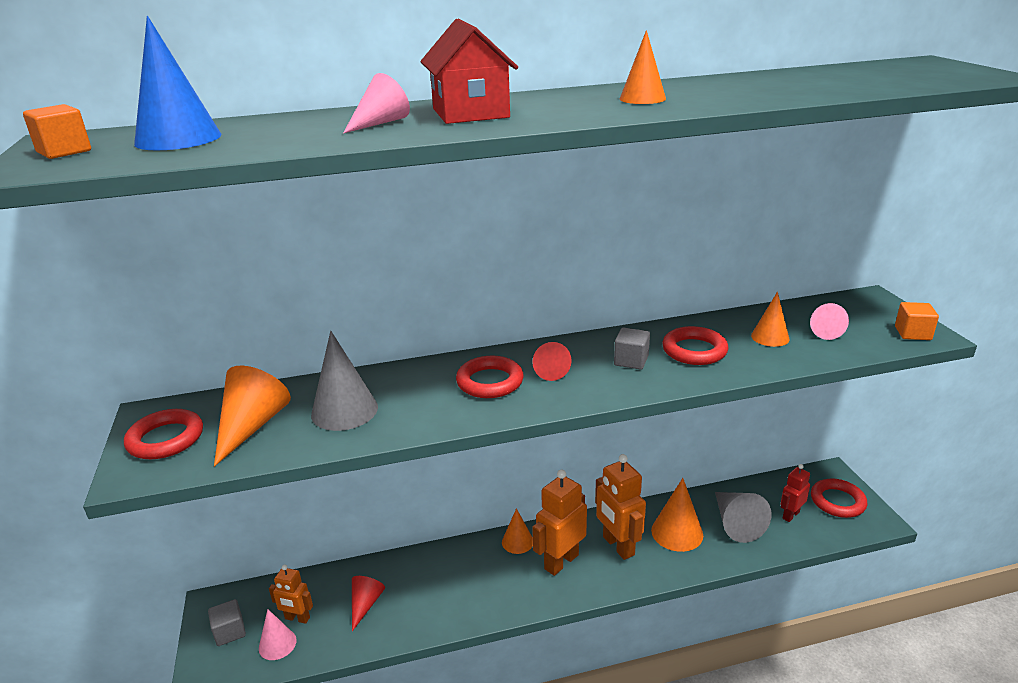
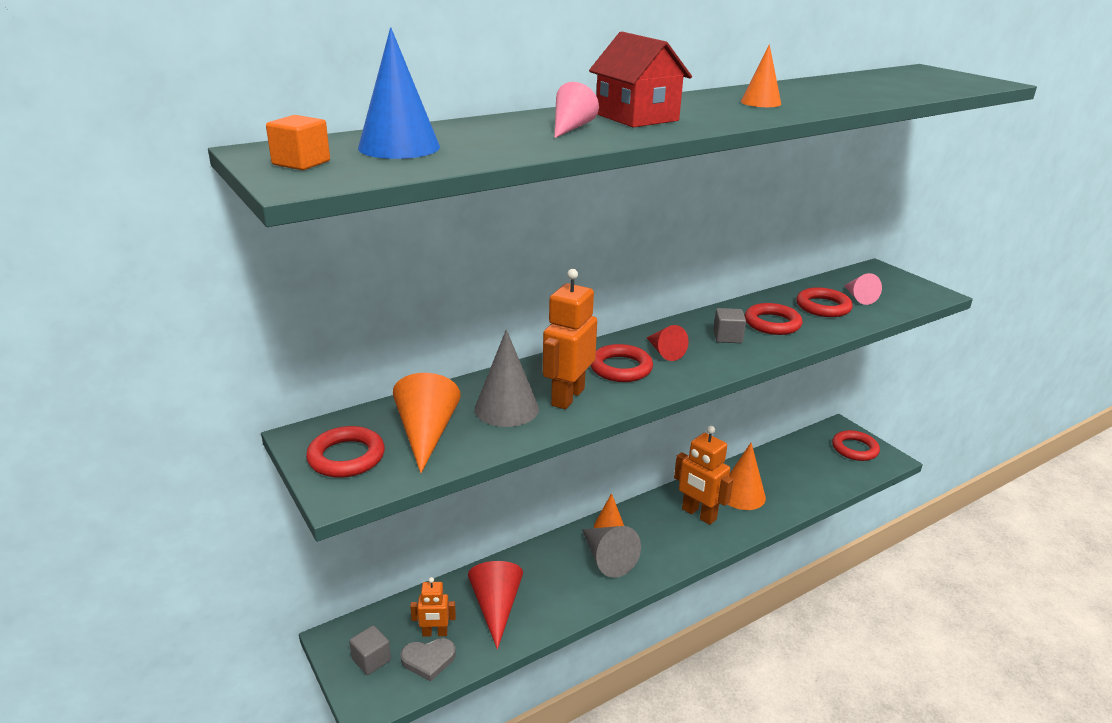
camera: 20 degrees left, 0 degrees up
pink cone [259,609,297,660] -> grey heart [400,638,456,681]
red cone [352,576,385,631] -> red cone [468,561,523,650], size x1.59
orange robot [532,469,587,576] -> orange robot moved to [543,269,597,409]
grey cone [715,492,772,543] -> grey cone moved to [582,526,641,578]
orange cone [751,292,789,347] -> red ring [796,287,853,317]
red robot [781,464,810,522] -> none
orange cube [895,302,939,340] -> none

